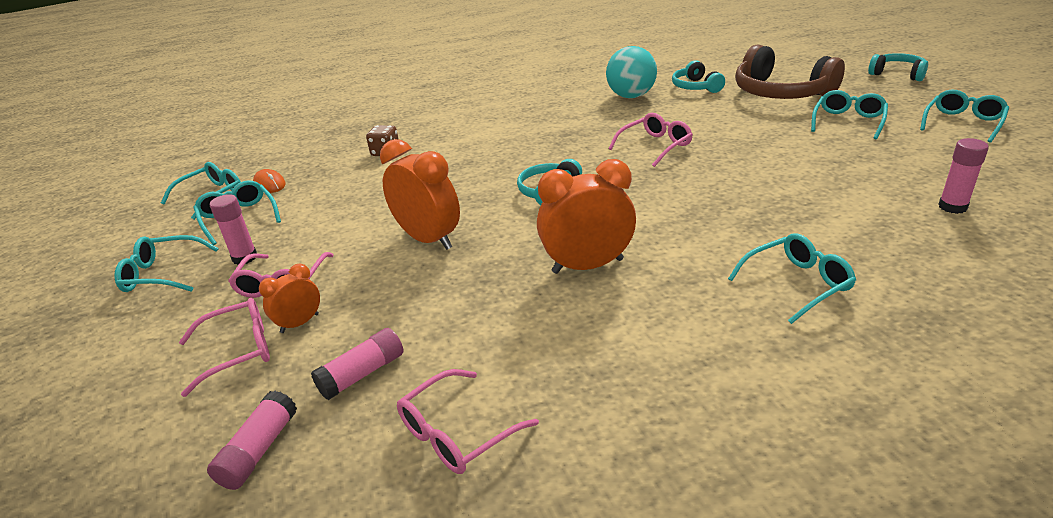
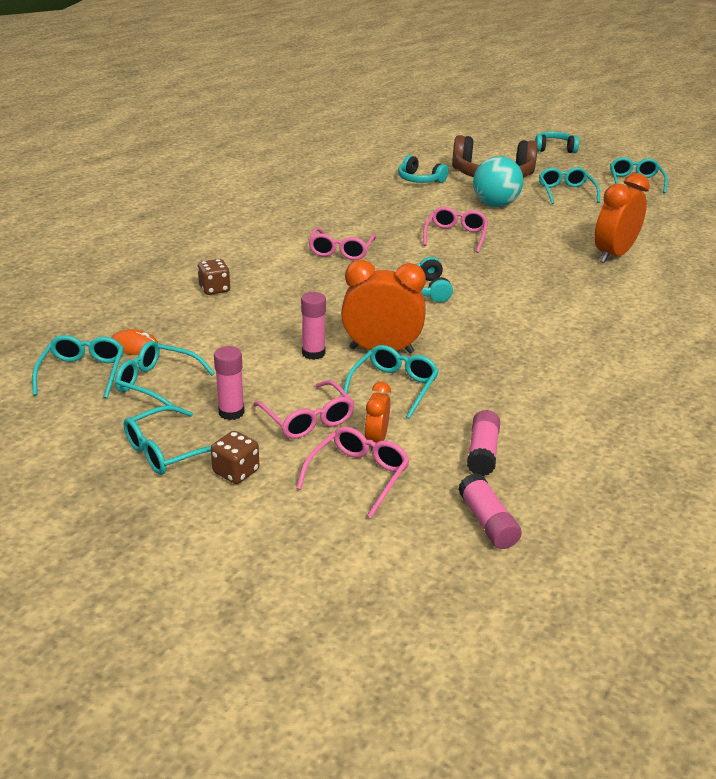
camera: 40 degrees left, 0 degrees up
pink glasses [397,369,539,474] -> pink glasses moved to [308,227,376,260]
orange clock [537,159,636,274] -> orange clock moved to [594,173,650,263]
turquoise ball [606,46,657,98] -> turquoise ball moved to [473,156,523,207]
turquoise glasses [728,233,856,324] -> turquoise glasses moved to [342,345,439,419]
pink glue stick [938,138,989,214] -> pink glue stick moved to [301,292,326,360]
none -> brown dice [211,431,259,484]

